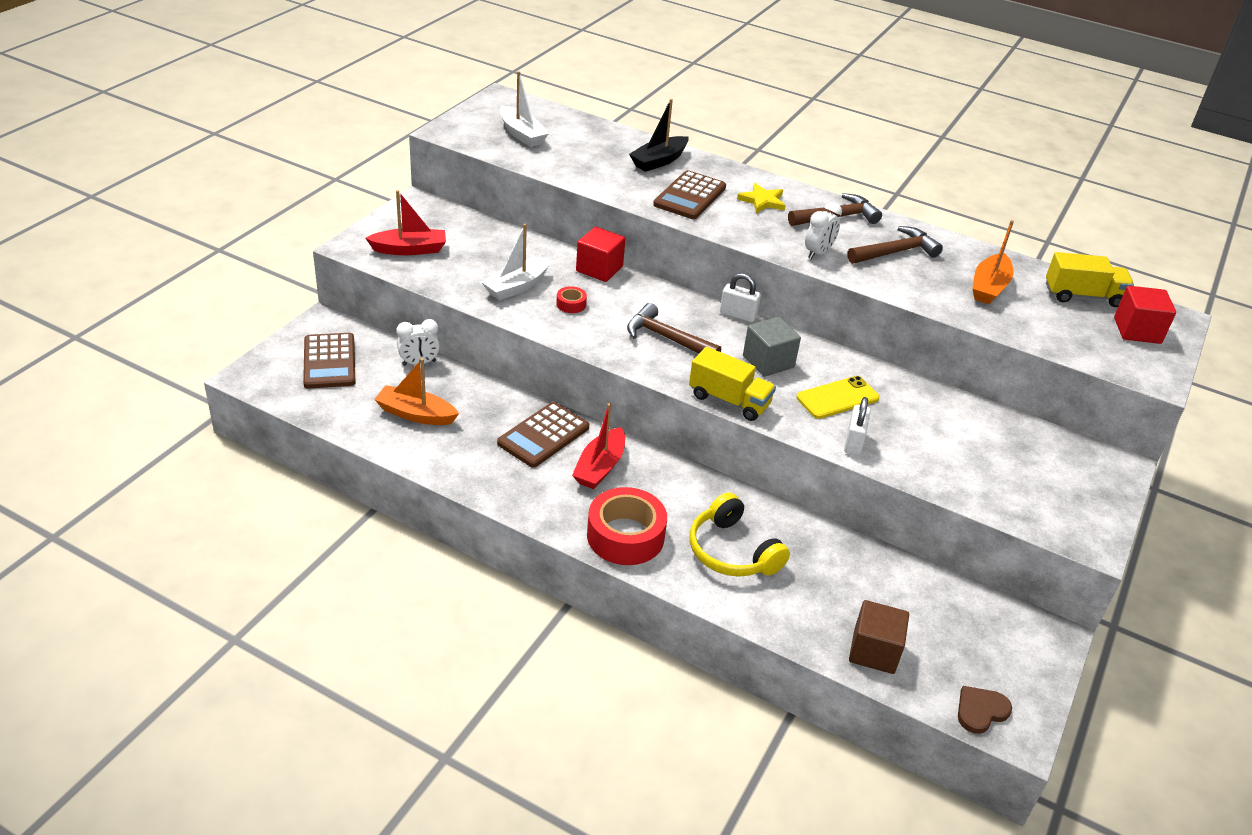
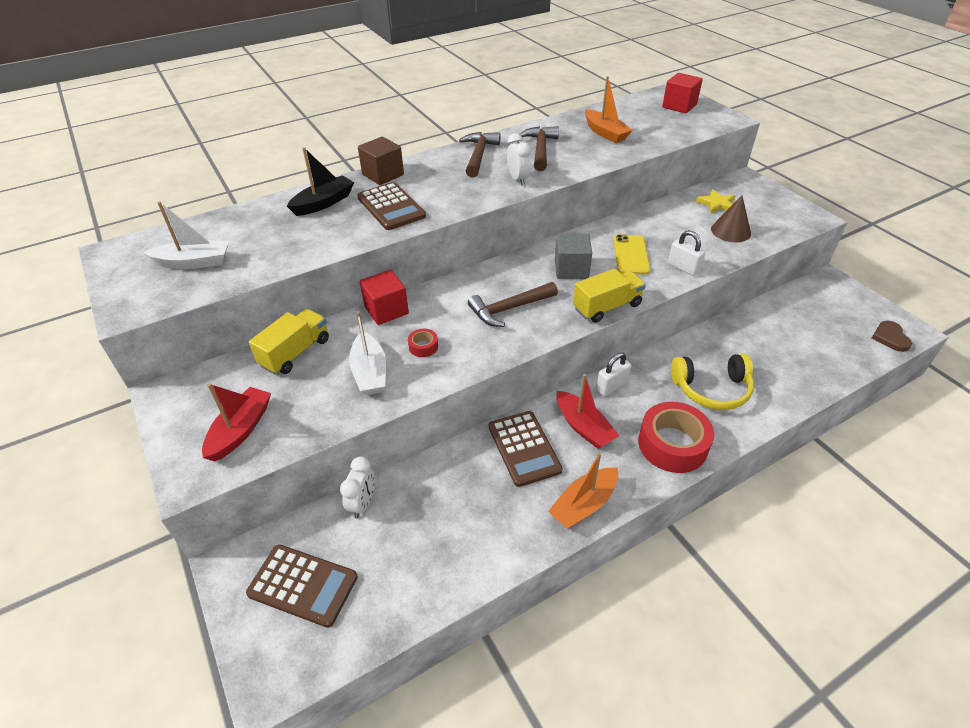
camera: 55 degrees left, 5 degrees up
orange boat [374,358,459,425] -> orange boat moved to [548,452,618,529]
black boat [629,99,689,172] -> black boat turned 120 degrees counterclockwise [287,147,354,216]
white padlock [720,273,761,322] -> white padlock moved to [596,352,631,396]
yellow star [737,183,786,213] -> yellow star moved to [696,189,736,214]
brown cube [849,600,909,674] -> brown cube moved to [358,137,404,185]
yellow truck [1046,252,1134,307] -> yellow truck moved to [249,309,329,375]
none -> brown cone [711,195,751,242]

